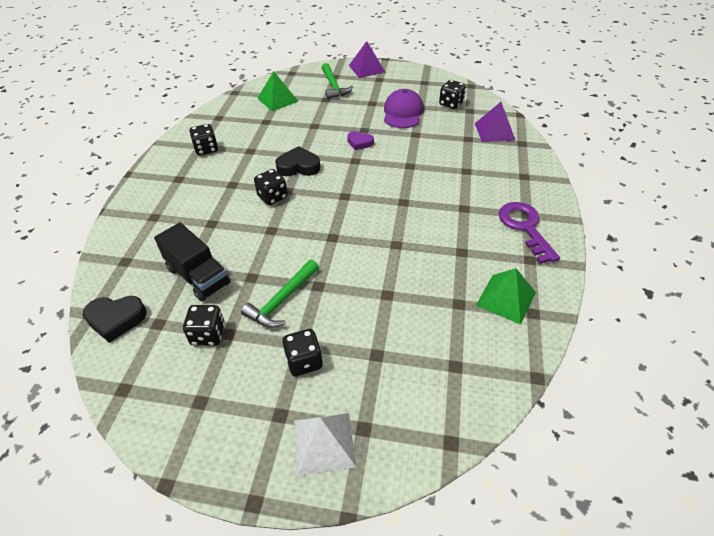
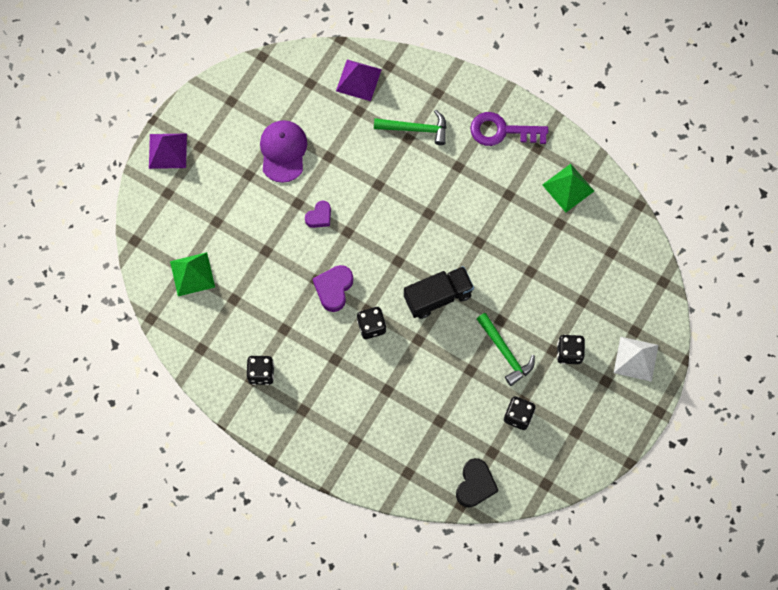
camera: 70 degrees left, 25 degrees up
black truck [154,222,231,301] -> black truck moved to [404,266,474,319]
black heart [275,146,320,176] -> purple heart [313,265,353,312]
green hammer [322,63,353,99] -> green hammer moved to [374,110,446,145]
purple cap [384,89,424,128] -> purple cap turned 60 degrees clockwise [260,120,307,183]
black dice [439,80,466,109] -> none

